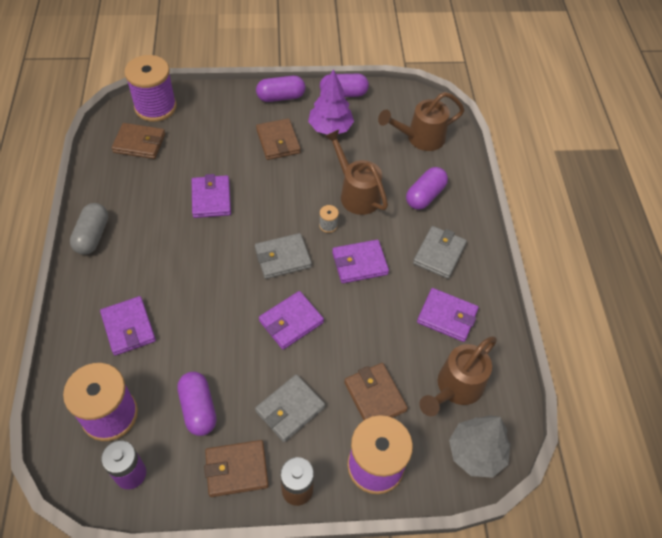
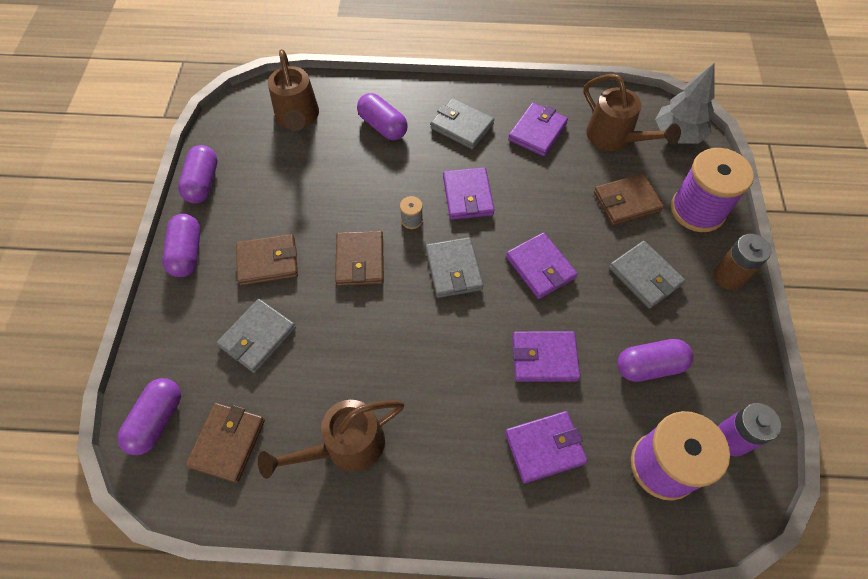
camera: 80 degrees left, 5 degrees up
grey capsule [70,203,108,255] -> none
purple spool [124,55,177,122] -> purple capsule [118,378,181,455]
purple wallet [192,174,231,218] -> purple wallet moved to [512,331,580,382]
brown wallet [204,440,269,497] -> brown wallet moved to [335,231,384,286]
purple tree [308,69,354,134] -> none
brown watering can [324,130,388,215] -> brown watering can moved to [258,400,404,479]
none -> grey wallet [217,299,296,373]

